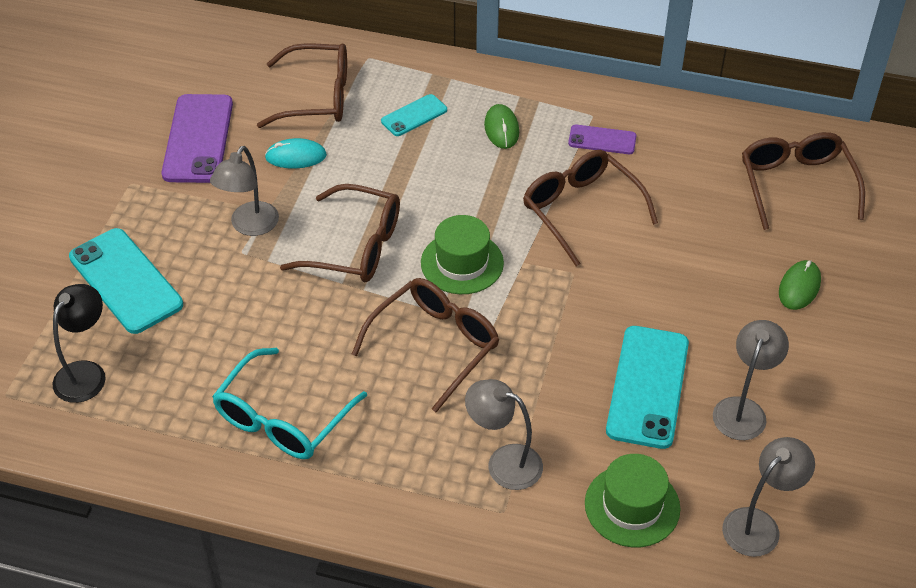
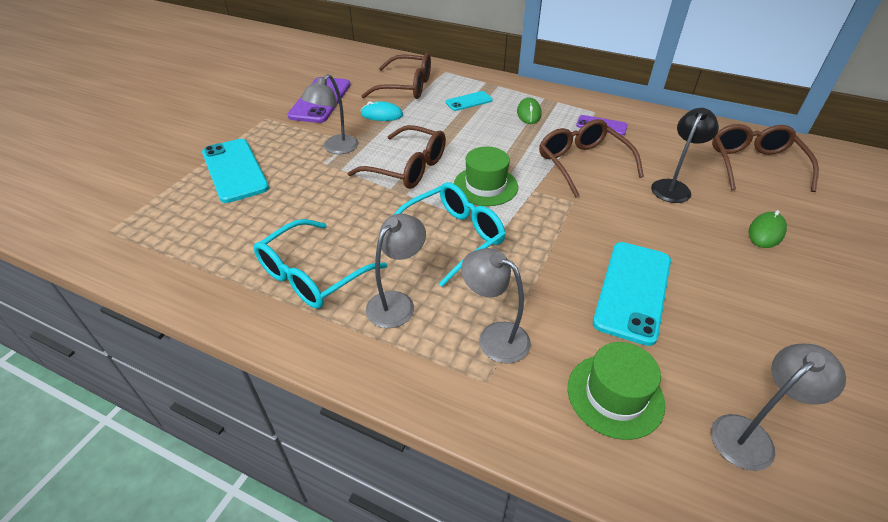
camera: 10 degrees right, 5 degrees down
black lamp [53,284,106,403] -> black lamp moved to [651,108,719,203]
brown glasses [352,278,499,413] -> turquoise glasses [394,182,506,287]
grey lamp [713,320,789,440] -> grey lamp moved to [366,214,426,328]

